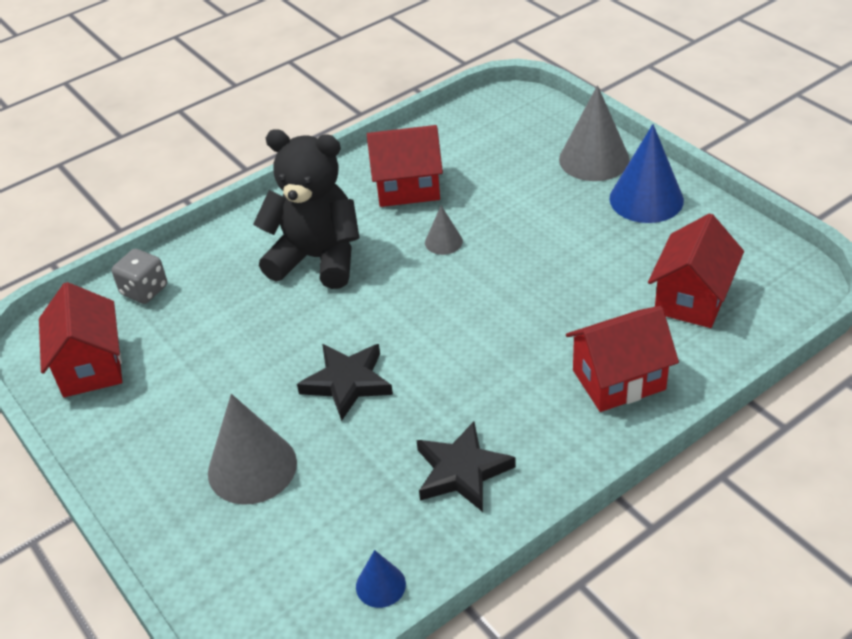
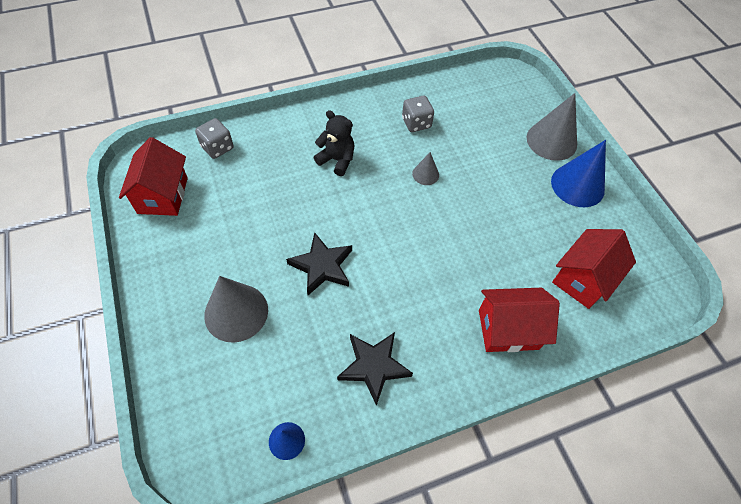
camera: 10 degrees right, 15 degrees up
black teddy bear [253,129,359,289] -> black teddy bear [314,110,354,176], size x0.56
red house [367,125,443,207] -> grey dice [402,96,434,132]

